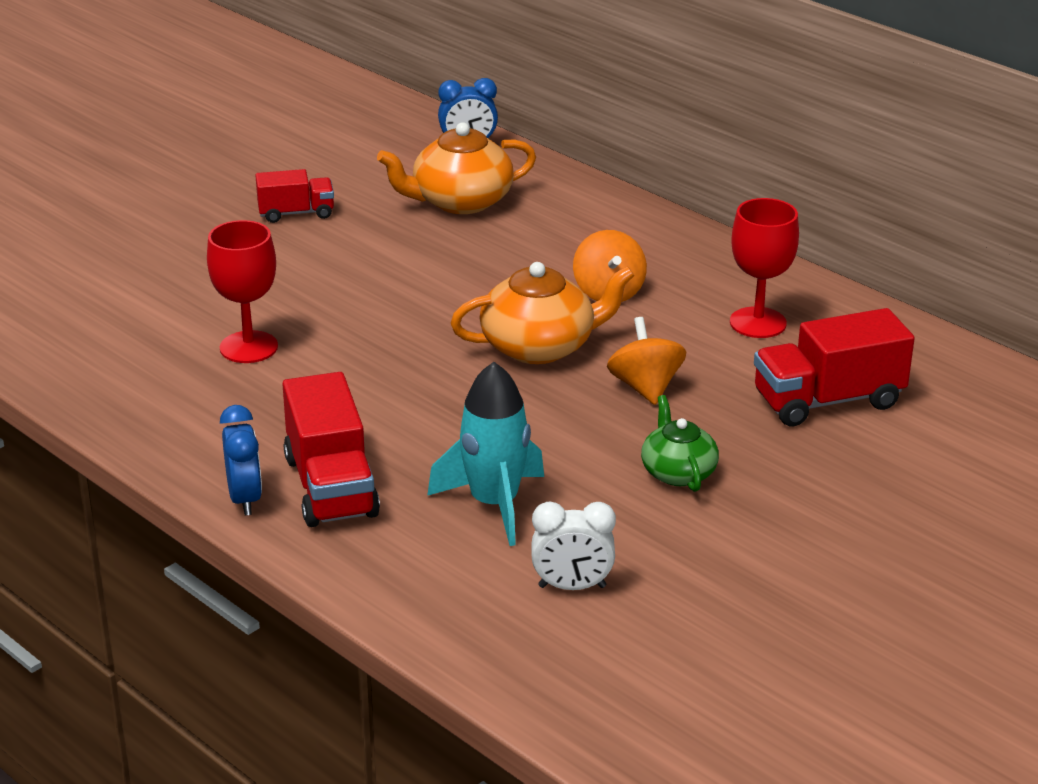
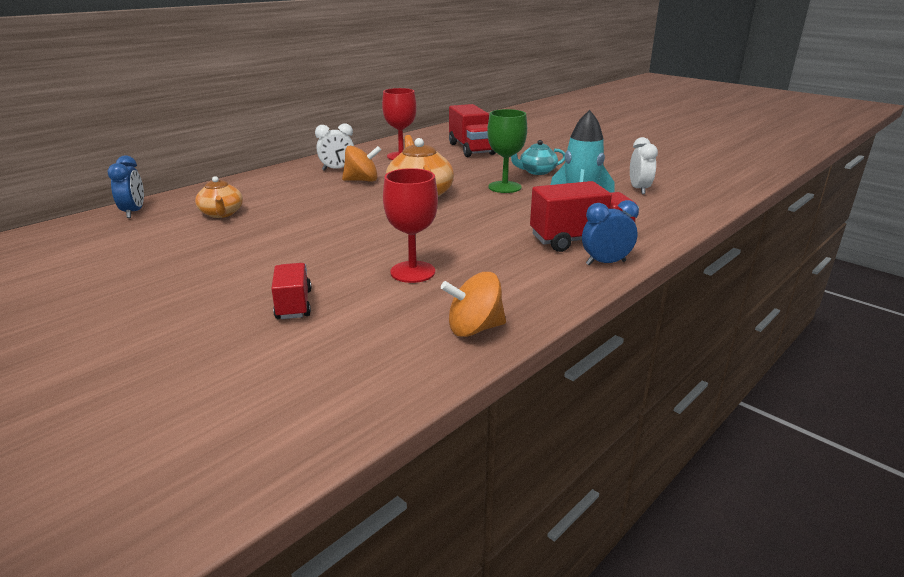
camera: 90 degrees left, 5 degrees down
red truck [255,169,334,223] -> red truck moved to [271,263,311,319]
orange teapot [377,122,536,214] -> orange teapot [195,176,243,218], size x0.62
orange spinning top [607,317,686,405] -> orange spinning top moved to [441,272,506,337]
green teapot [641,395,719,492] -> turquoise teapot [511,140,565,175]
none -> white clock [315,123,354,171]
none -> green goblet [487,109,527,193]

